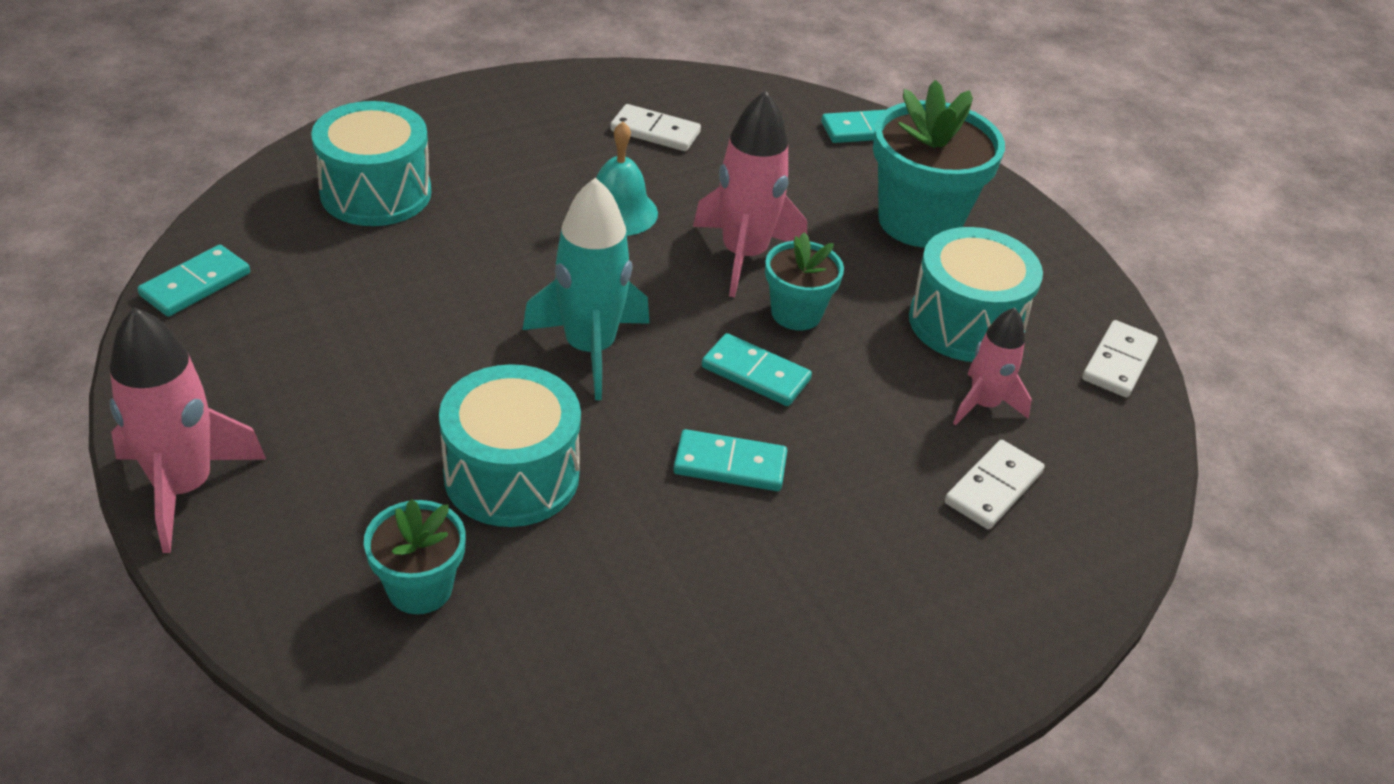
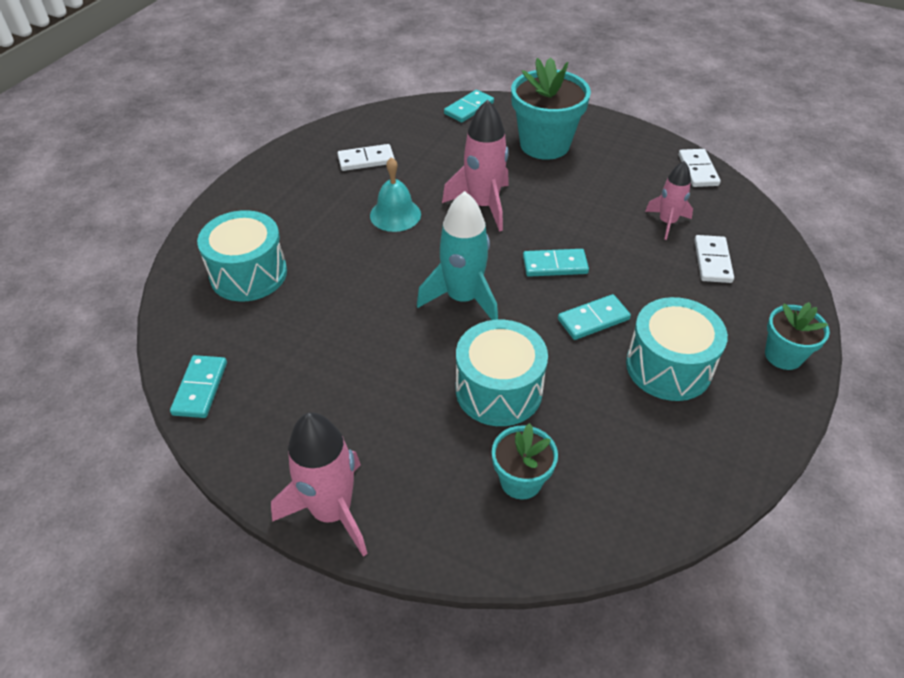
camera: 30 degrees left, 5 degrees up
turquoise flower pot [765,232,844,330] -> turquoise flower pot moved to [765,302,830,370]
turquoise drum [909,227,1043,362] -> turquoise drum moved to [626,297,728,401]

